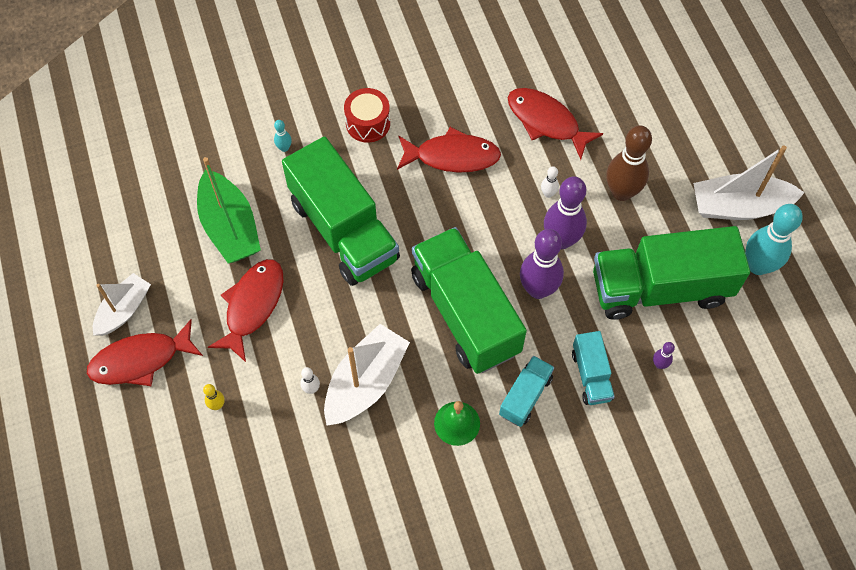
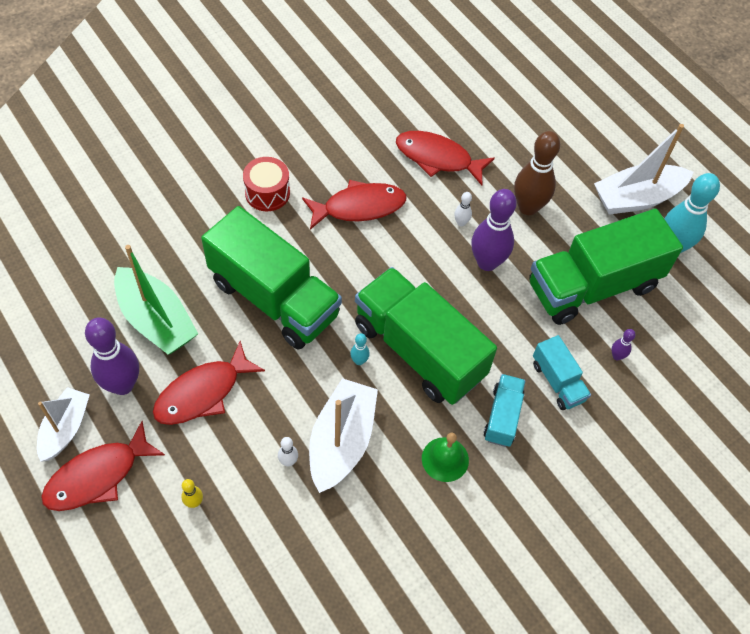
camera: 20 degrees left, 5 degrees down
red fish [208,259,284,362] -> red fish turned 135 degrees counterclockwise [153,341,265,425]
turquoise bowling pin [274,120,292,152] -> turquoise bowling pin moved to [350,333,370,365]
purple bowling pin [520,229,564,299] -> purple bowling pin moved to [85,317,139,395]

